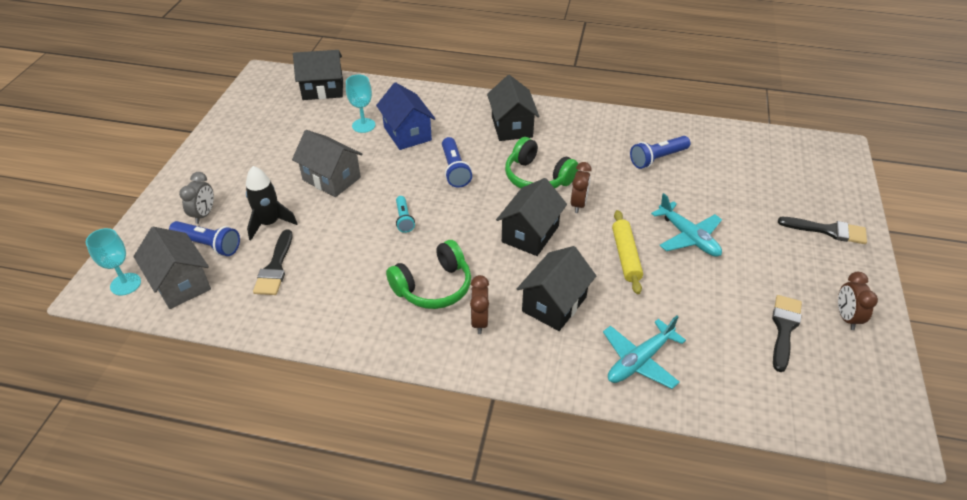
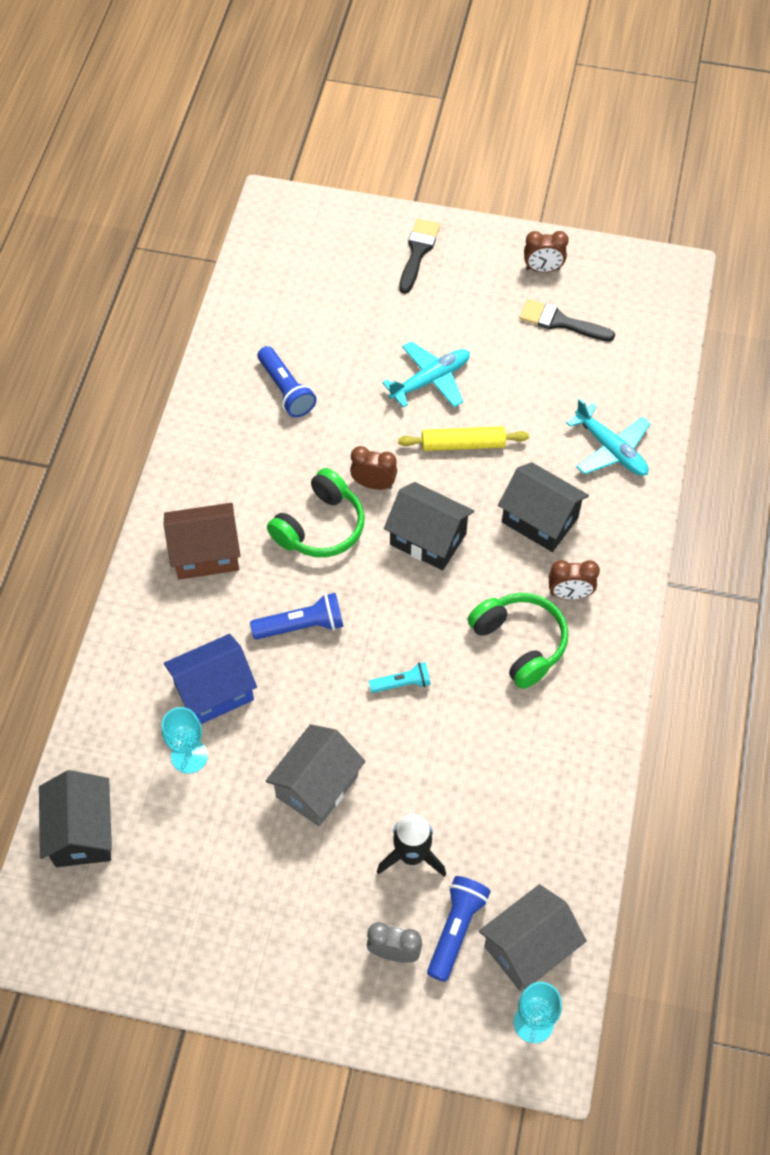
camera: 90 degrees left, 15 degrees up
black brush [253,230,292,295] -> none
black house [487,75,539,141] -> brown house [164,503,241,580]

